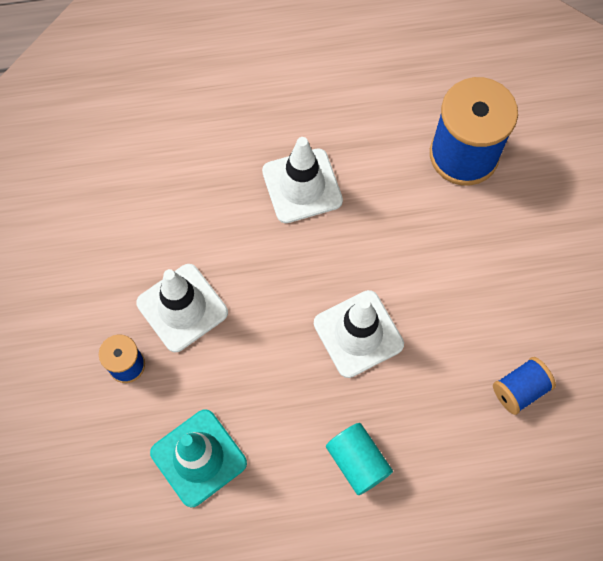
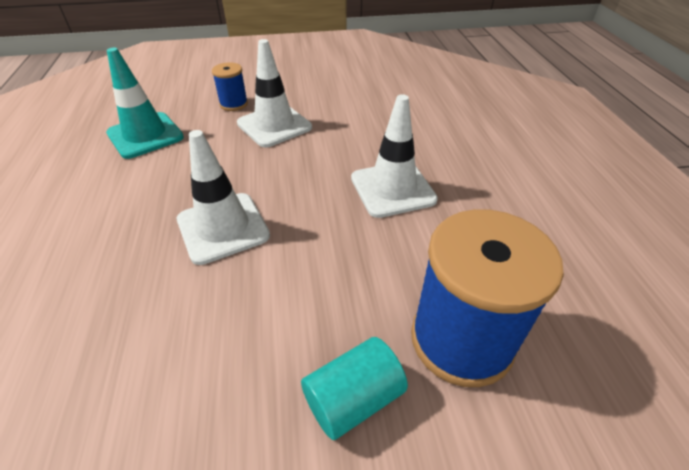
camera: 90 degrees right, 25 degrees down
turquoise cylinder [326,423,393,495] -> turquoise cylinder moved to [301,337,408,440]
blue spool [493,357,556,415] -> none

